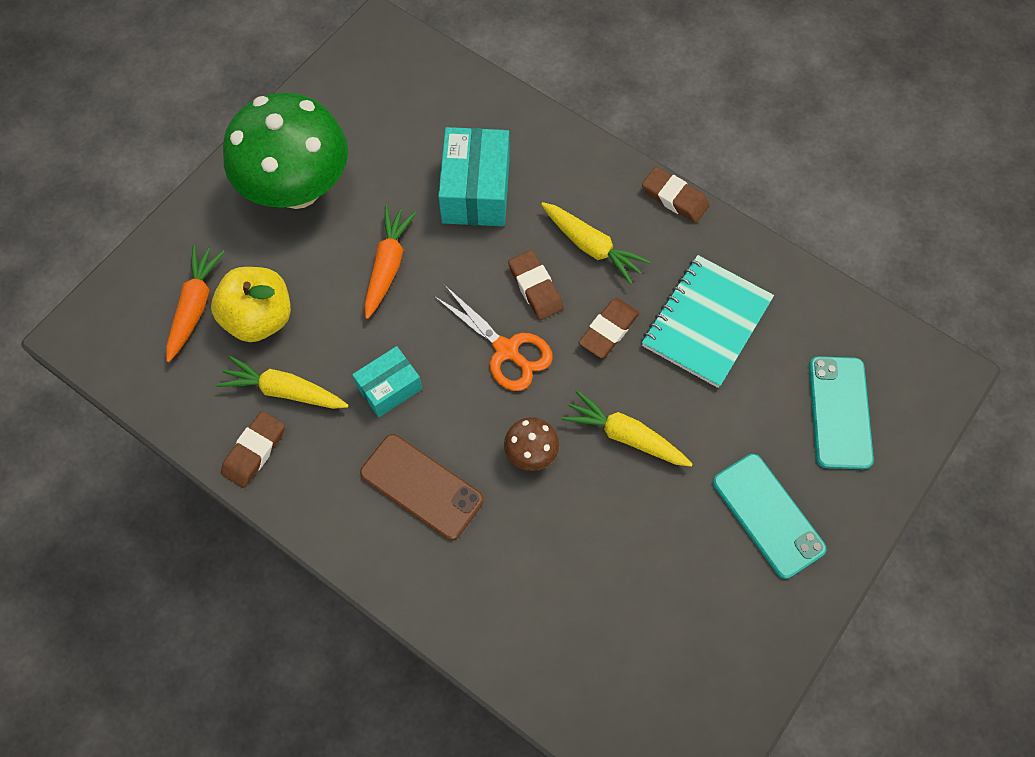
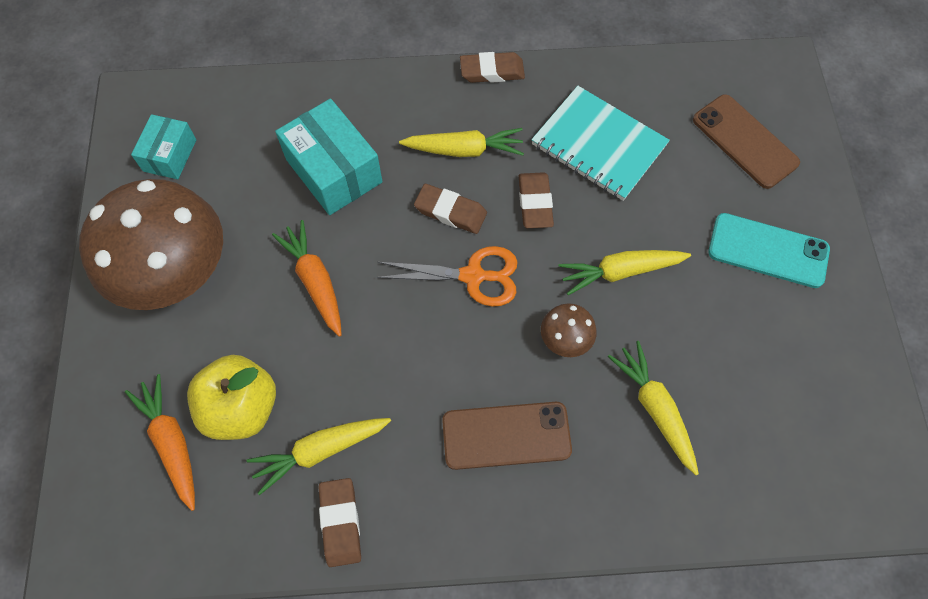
camera: 40 degrees left, 0 degrees up
green mushroom [223,93,348,209] -> brown mushroom [79,179,223,310]
turquoise box [352,346,422,417] -> turquoise box moved to [131,114,196,179]
turquoise notebook [642,255,774,388] -> turquoise notebook turned 45 degrees counterclockwise [531,86,670,201]
turquoise phone [809,356,874,469] -> brown phone [693,94,800,189]
none -> yellow carrot [608,341,699,475]

